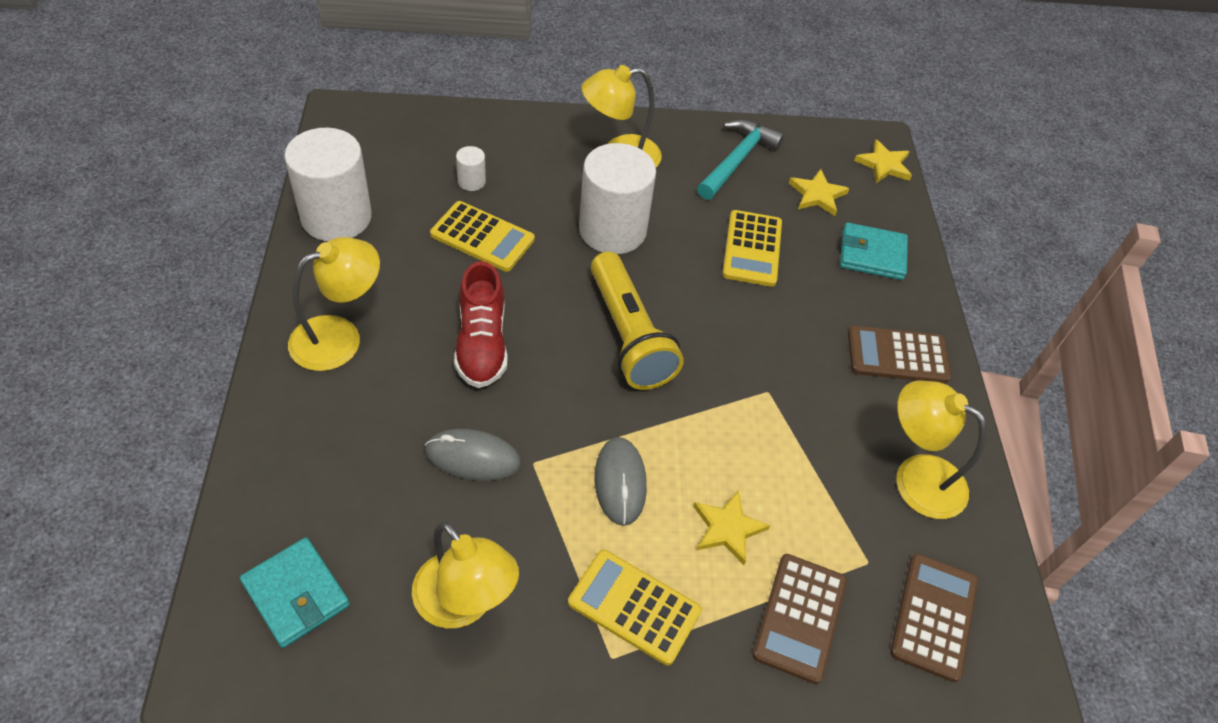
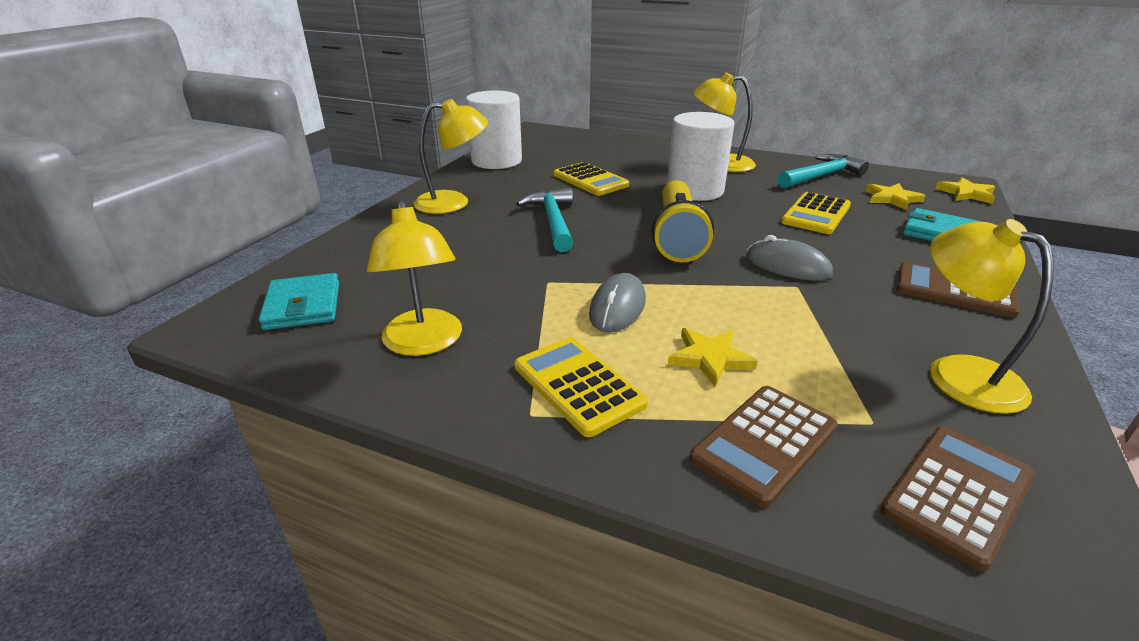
camera: 30 degrees right, 20 degrees down
grey mouse [425,429,521,481] -> grey mouse moved to [746,235,833,281]
red shoe [454,261,507,388] -> turquoise hammer [516,187,574,252]
white cylinder [456,146,486,191] -> none

